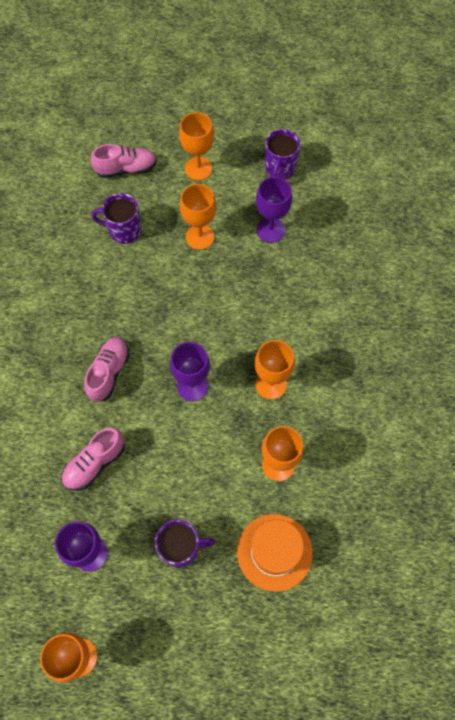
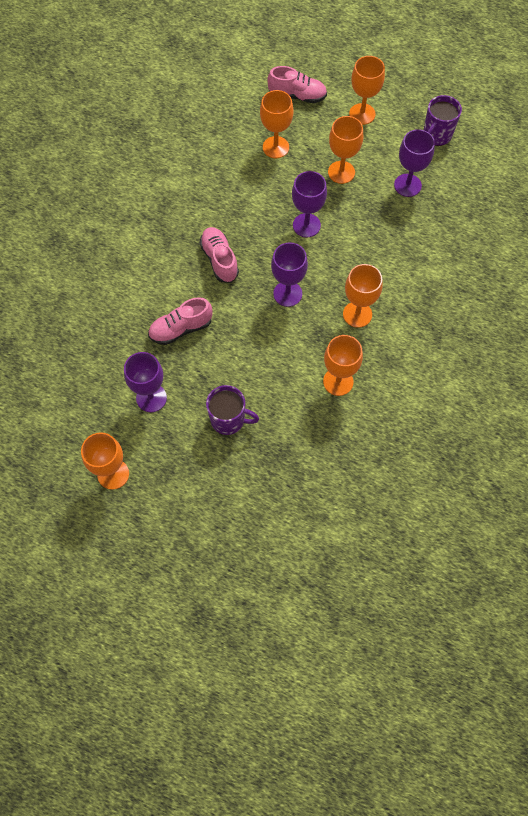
camera: 20 degrees right, 0 degrees up
pink shoe [84,337,130,402] -> pink shoe turned 60 degrees counterclockwise [200,227,239,283]
purple mug [92,193,141,244] -> orange goblet [260,90,293,158]
orange hat [237,514,313,592] -> none
none -> purple goblet [292,171,327,237]

